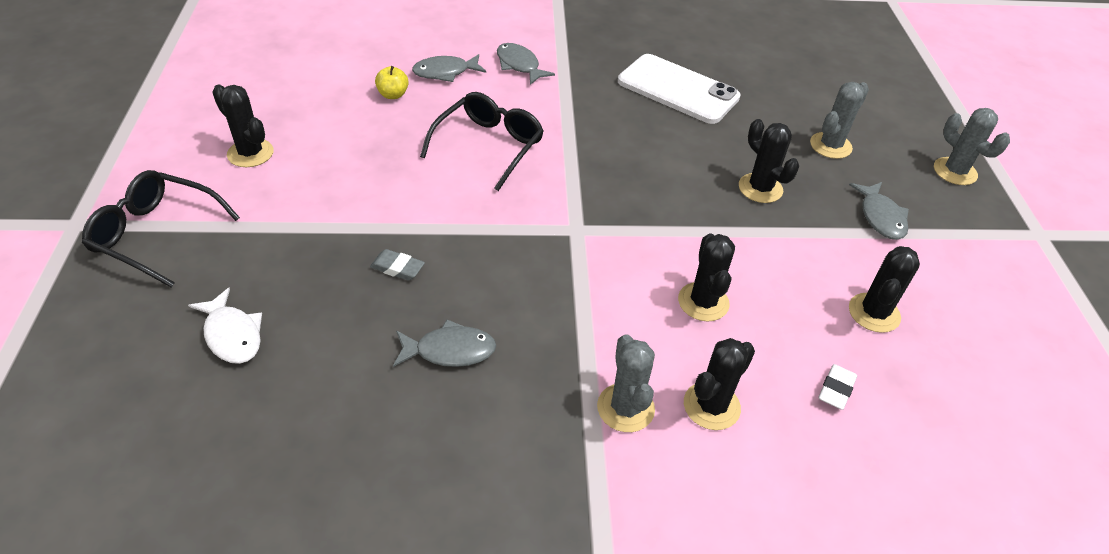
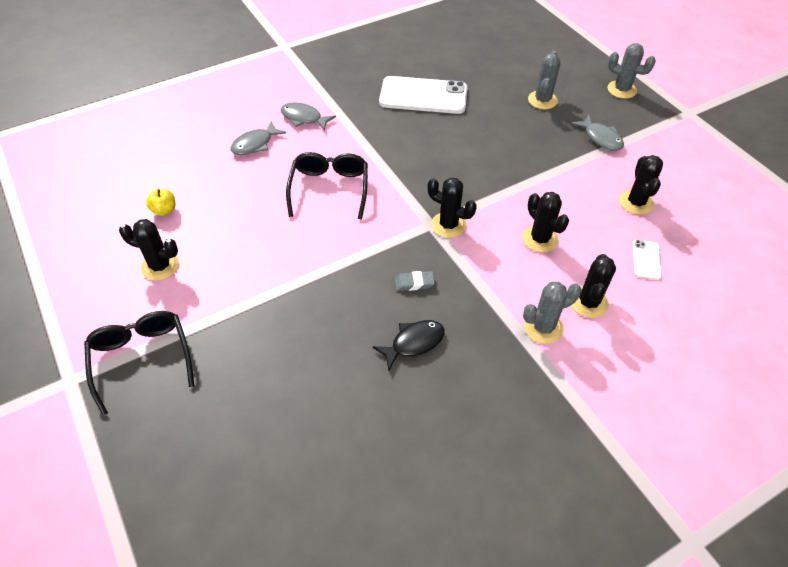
camera: 25 degrees left, 5 degrees up
black glasses [82,170,240,288] -> black glasses turned 75 degrees clockwise [84,311,194,416]
white fish [188,287,262,364] -> none
grey eraser [370,249,425,281] -> grey eraser moved to [395,271,435,291]
yellow apple [375,66,409,99] -> yellow apple moved to [146,189,175,216]
grey fish [393,320,497,367] -> black fish [373,320,445,370]
grey cactus [597,334,655,432] -> grey cactus turned 75 degrees counterclockwise [523,282,581,344]
black cactus [739,119,799,203] -> black cactus moved to [427,178,477,238]
white eraser [818,364,857,410] -> white phone [632,240,662,280]

